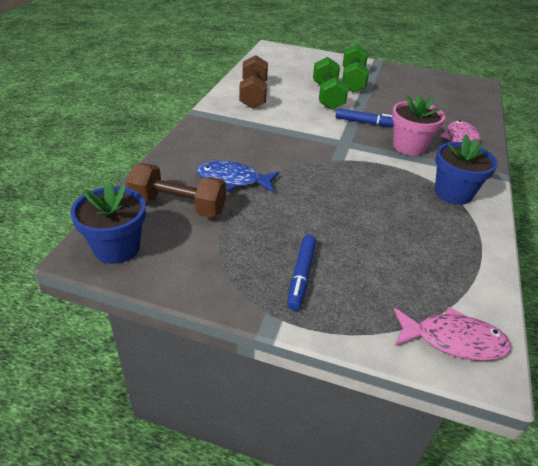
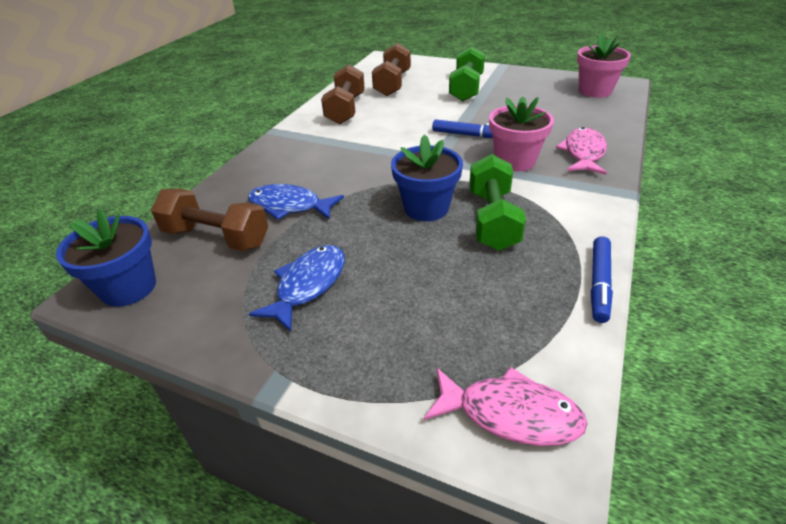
camera: 10 degrees right, 0 degrees up
blue marker [287,235,316,311] -> blue marker moved to [591,236,613,323]
green dumbbell [313,57,348,110] -> green dumbbell moved to [469,154,526,251]
blue flower pot [435,134,498,205] -> blue flower pot moved to [391,134,463,221]
none -> blue fish [249,245,345,332]
none -> brown dumbbell [372,43,411,96]
none -> pink flower pot [577,34,631,98]

